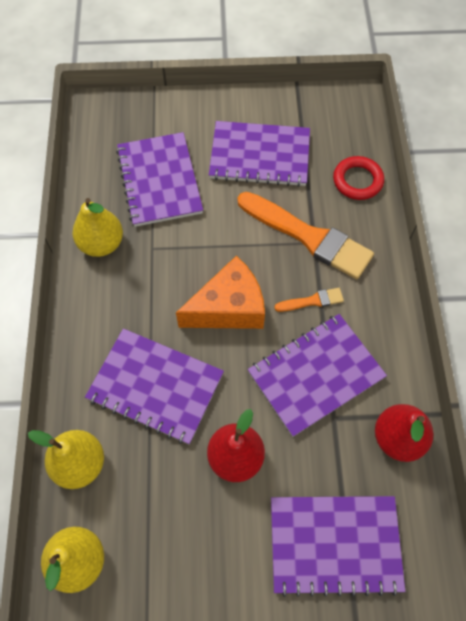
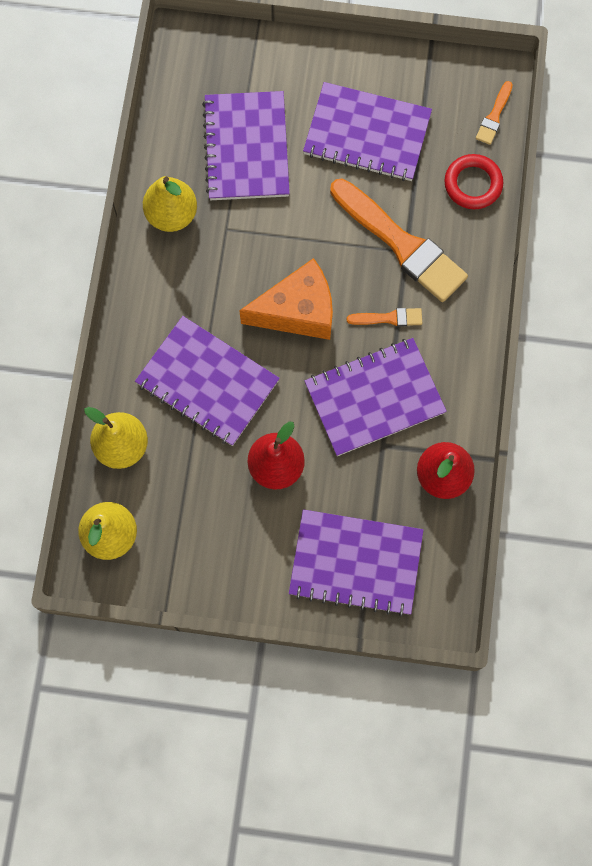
camera: 10 degrees right, 10 degrees up
none -> orange brush [476,81,513,145]

